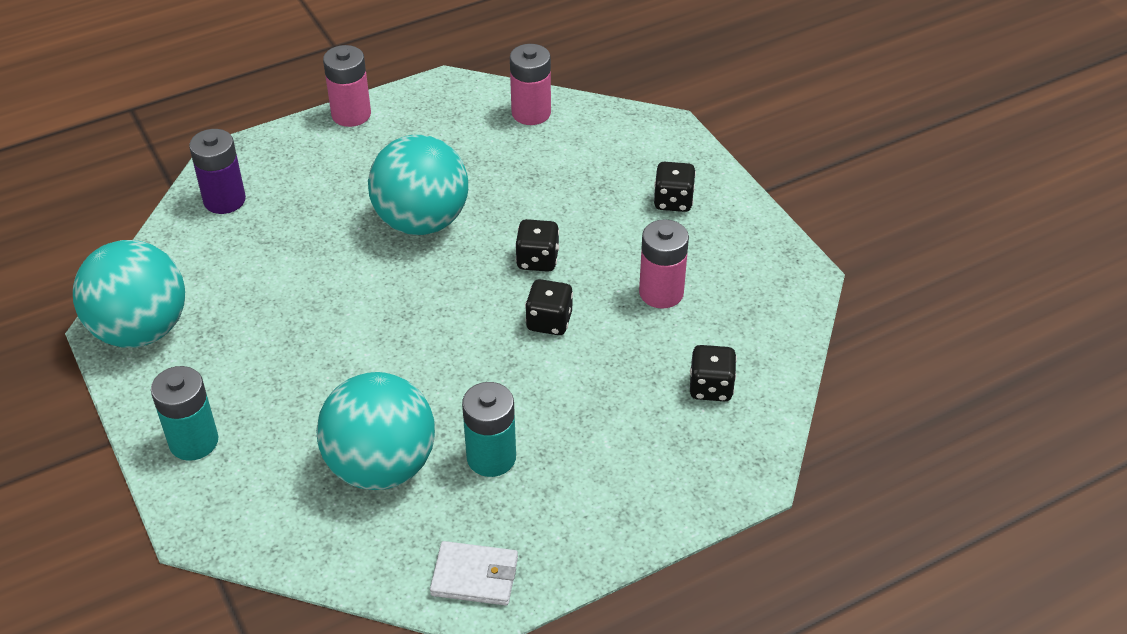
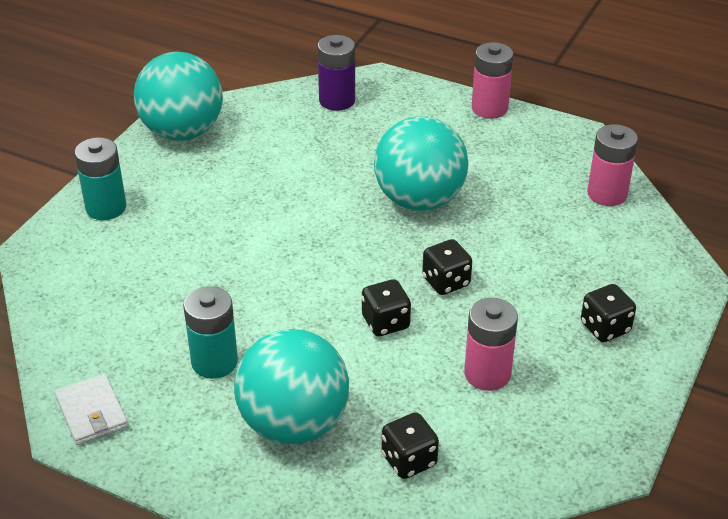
camera: 55 degrees right, 5 degrees down
turquoise ball [316,372,435,490] -> turquoise ball moved to [234,329,349,445]

